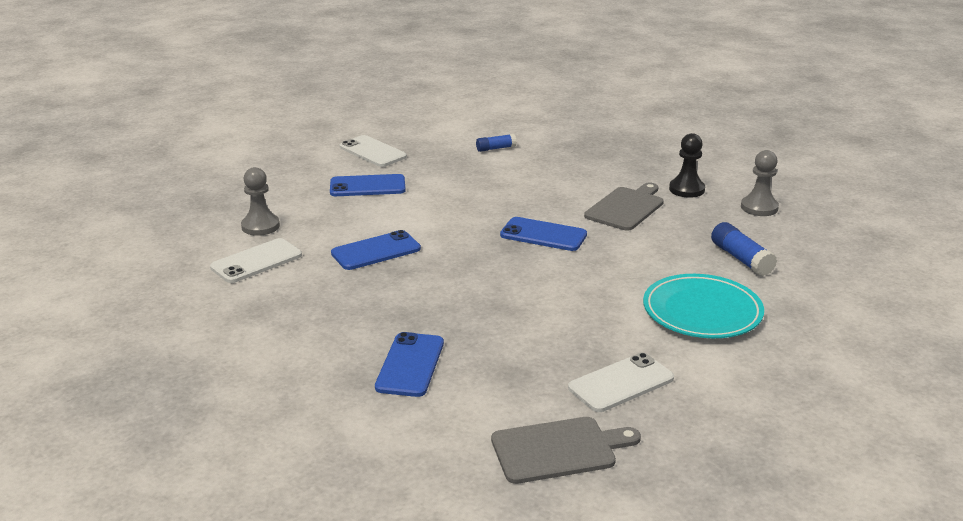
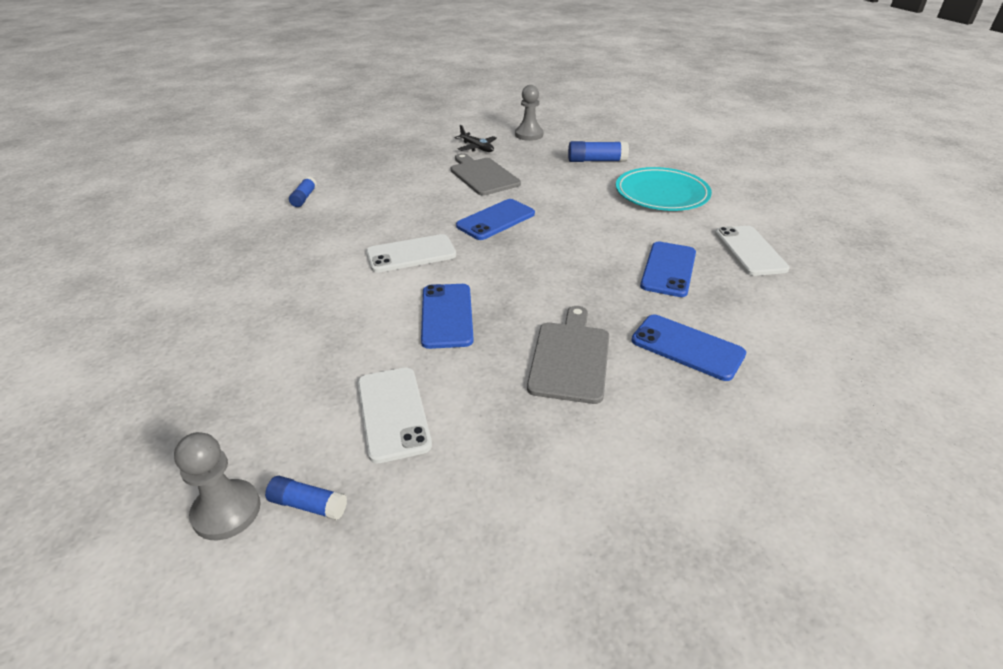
camera: 65 degrees left, 10 degrees up
grey pawn [241,167,280,236] -> grey pawn moved to [174,432,260,540]
blue phone [330,174,406,196] -> blue phone moved to [640,241,696,297]
white phone [339,135,407,167] -> white phone moved to [366,234,456,273]
grey cutting board [491,417,641,484] -> grey cutting board moved to [527,306,609,404]
black pawn [669,133,705,198] -> black plane [455,125,497,152]
none -> blue glue stick [265,476,347,520]

